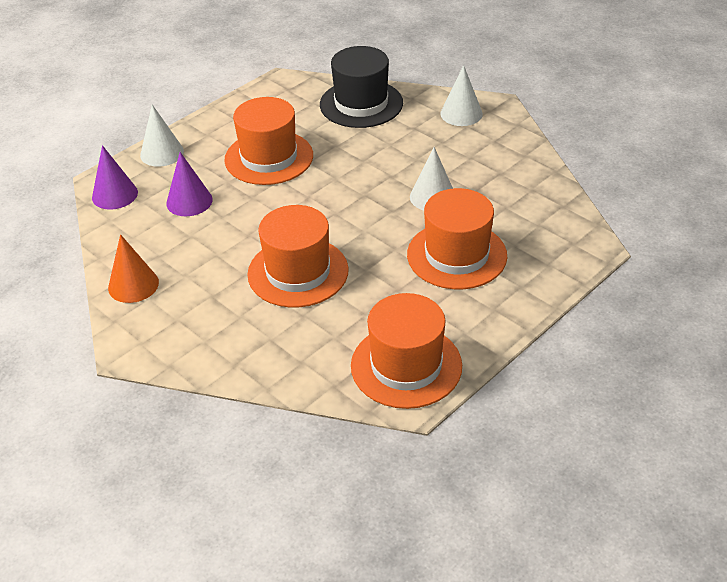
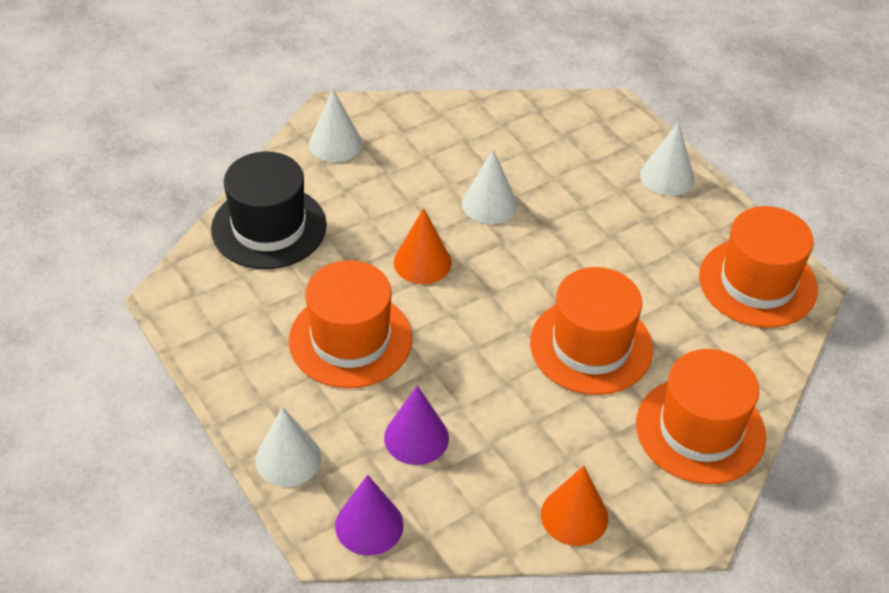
camera: 80 degrees left, 5 degrees up
orange hat [407,188,507,289] -> orange hat moved to [636,349,766,484]
none -> orange cone [394,208,452,284]
none -> white cone [640,122,694,196]

